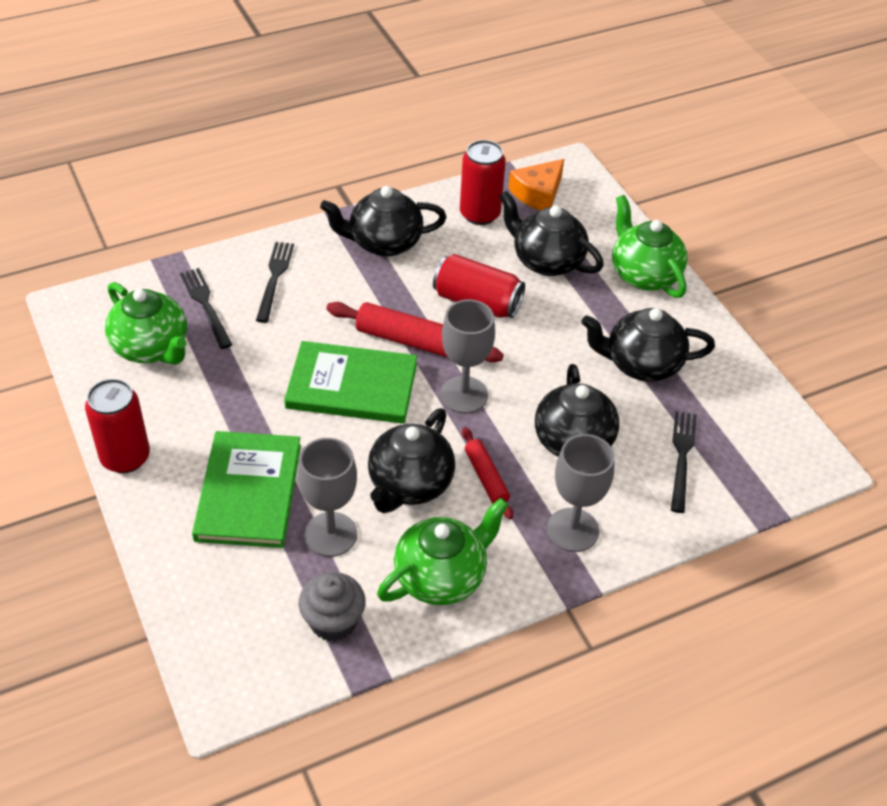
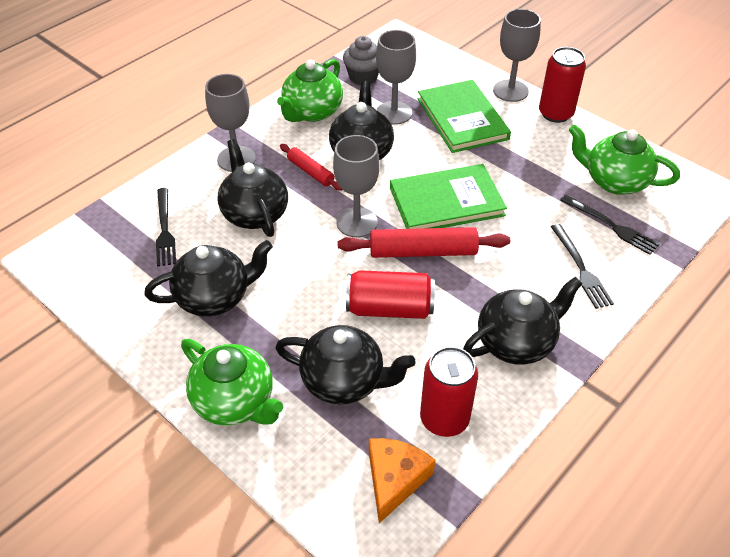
camera: 160 degrees right, 0 degrees up
none -> grey goblet [493,9,541,102]

